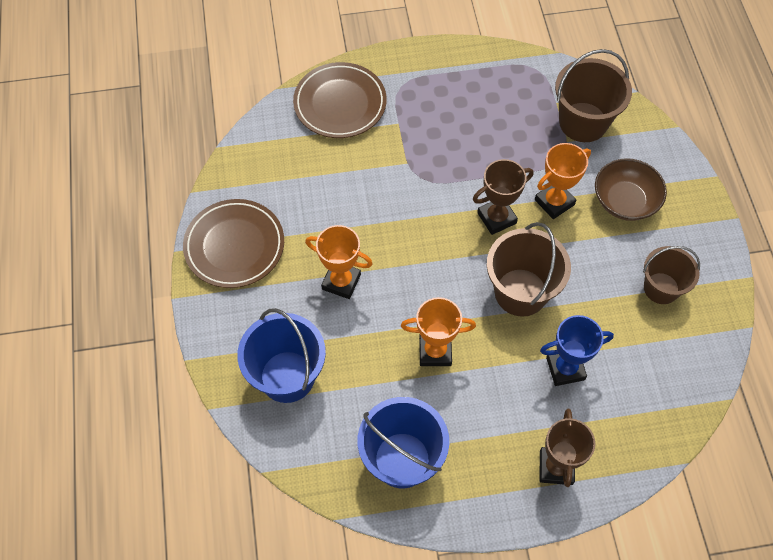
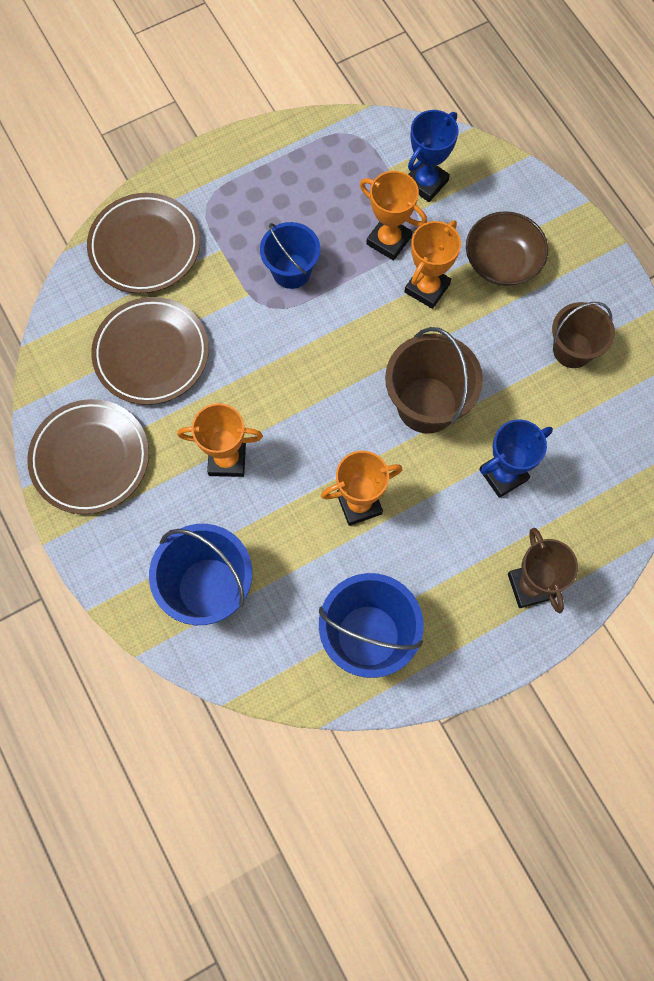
camera: 20 degrees left, 10 degrees up
brown trophy [473,159,534,235] -> none
brown bucket [555,49,632,142] -> blue trophy [408,110,459,202]
none -> brown plate [91,297,209,405]
none -> blue bucket [260,222,320,289]
none -> orange trophy [360,171,427,261]

